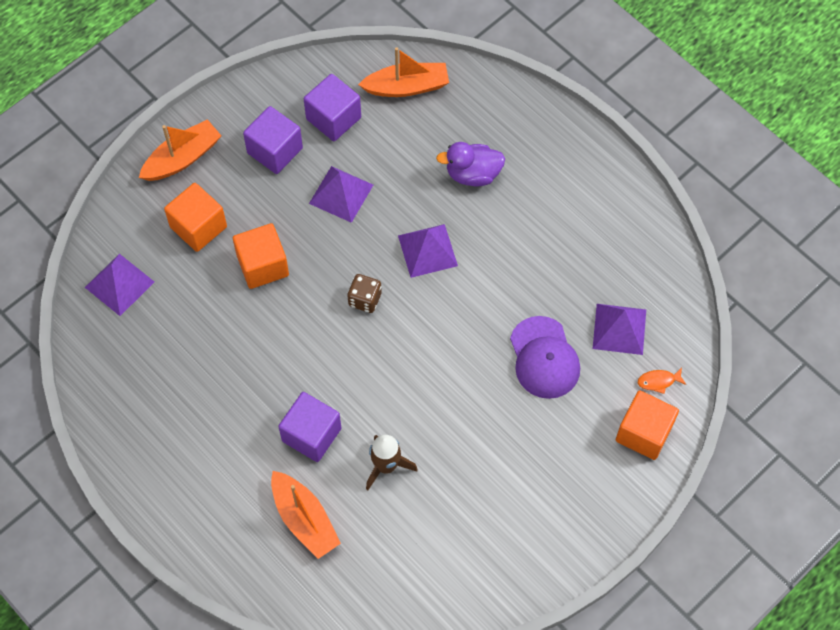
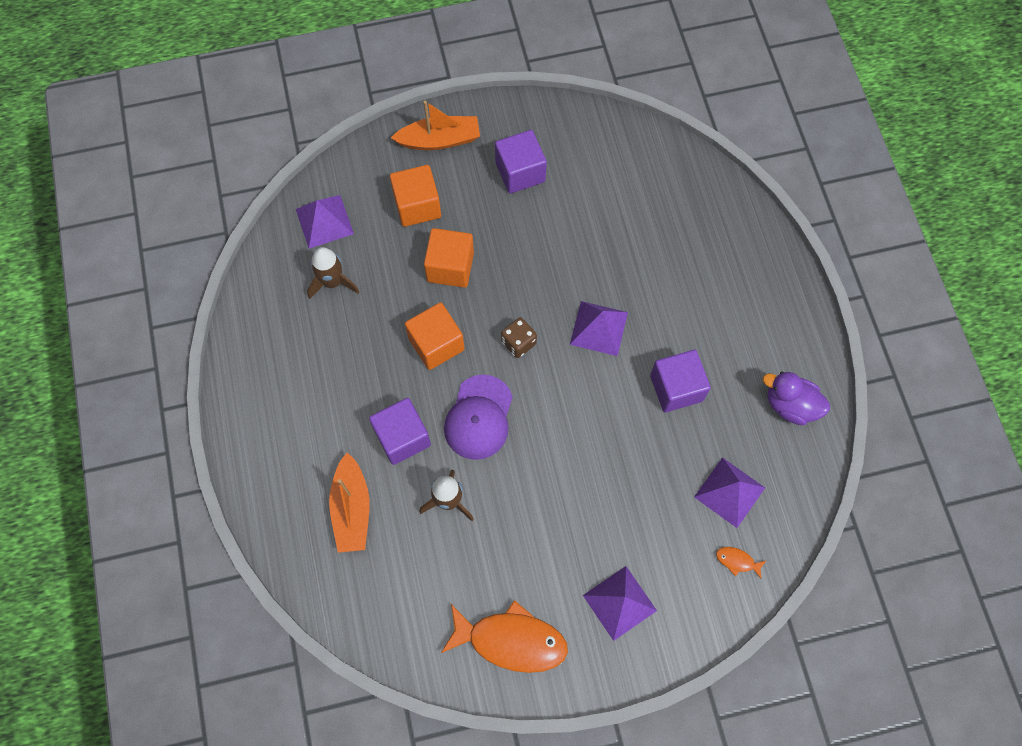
camera: 30 degrees right, 5 degrees up
purple cube [304,74,361,141] -> purple cube moved to [650,350,711,412]
purple pyramid [309,166,373,223] -> purple pyramid moved to [583,566,657,641]
orange boat [358,47,449,97] -> none
purple duck [436,142,505,186] -> purple duck moved to [763,372,830,425]
purple cap [510,316,580,399] -> purple cap moved to [444,374,513,460]
orange cube [616,390,679,460] -> orange cube moved to [405,302,465,370]
none -> brown rocket [307,247,359,299]
none -> orange fish [441,600,568,673]

